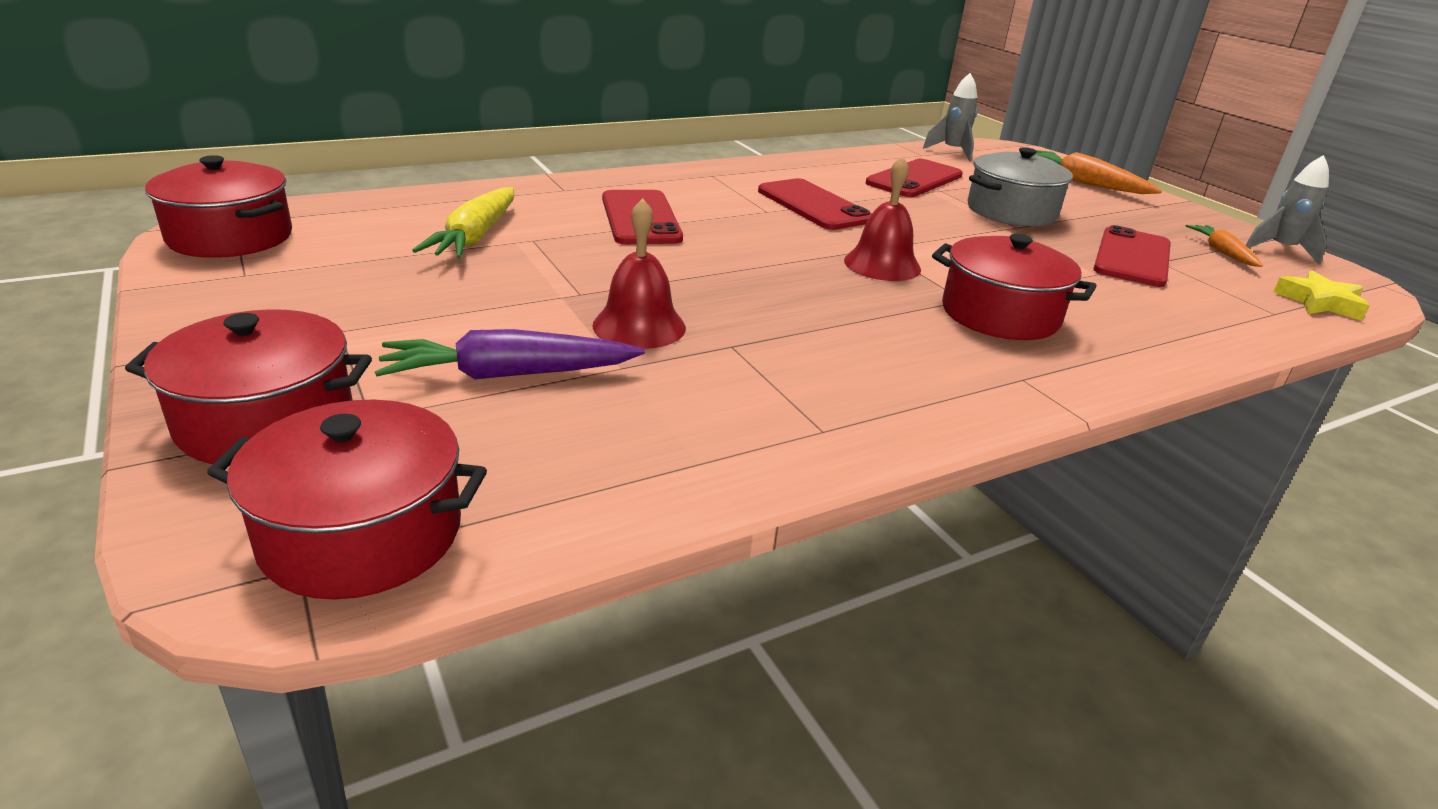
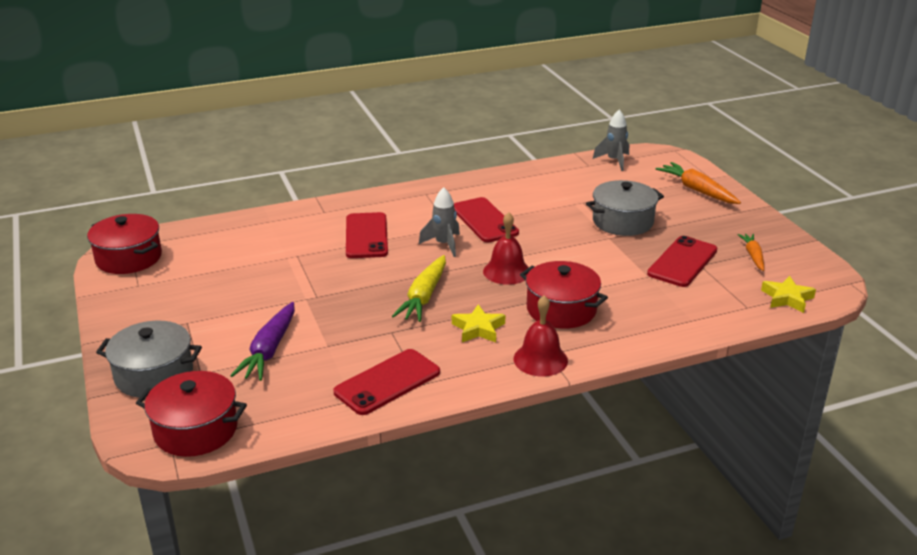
camera: 10 degrees right, 0 degrees up
red pot [125,309,372,464] -> grey pot [96,321,202,398]
purple carrot [375,329,645,379] -> purple carrot turned 75 degrees counterclockwise [230,302,295,381]
yellow carrot [412,187,514,259] -> yellow carrot moved to [392,255,446,322]
red bell [593,198,686,349] -> red bell moved to [514,295,568,377]
red phone [866,159,963,197] -> red phone moved to [333,349,440,415]
grey rocket [1245,155,1329,264] -> grey rocket moved to [419,187,460,257]
none -> yellow star [452,304,505,342]

